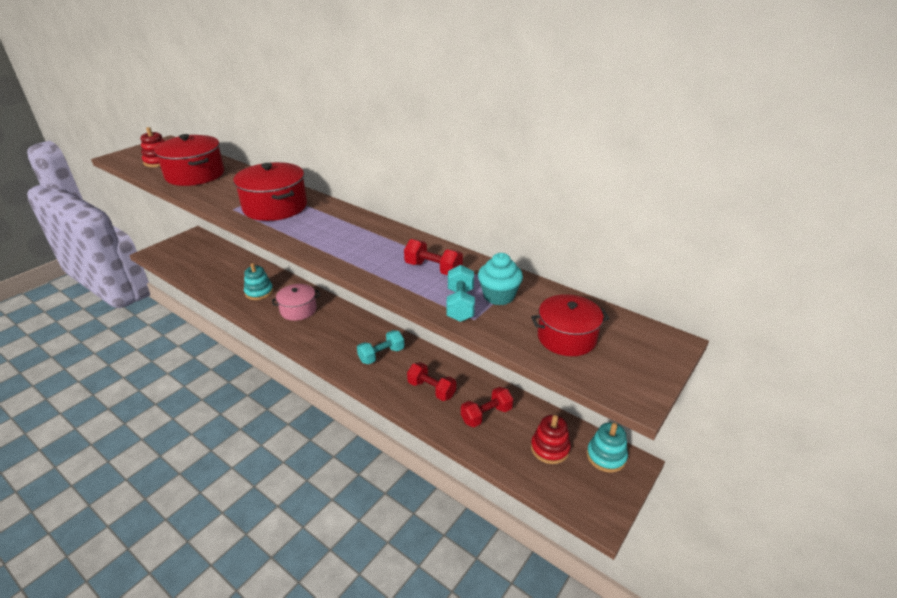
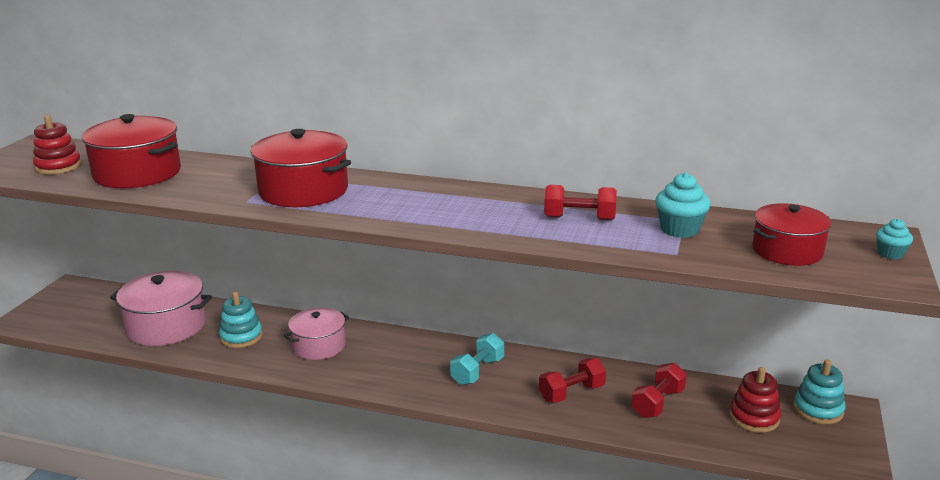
camera: 20 degrees left, 10 degrees down
red dumbbell [407,362,456,401] -> red dumbbell turned 45 degrees counterclockwise [539,358,606,403]
turquoise dumbbell [447,265,475,322] -> none
none -> pink pot [110,271,212,346]
none -> turquoise cupcake [876,219,913,259]

